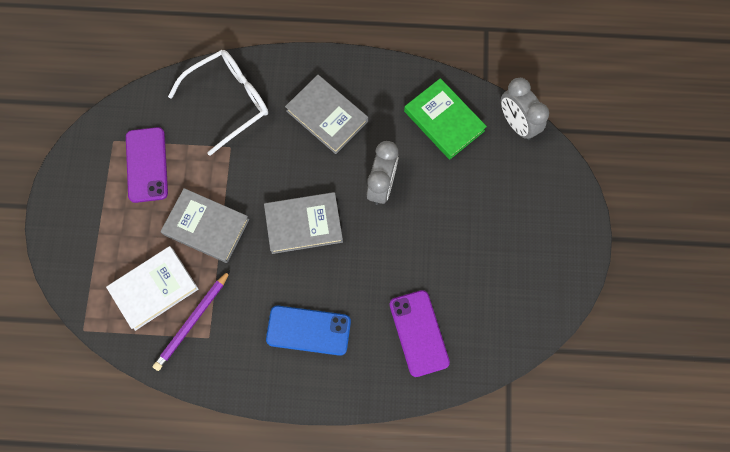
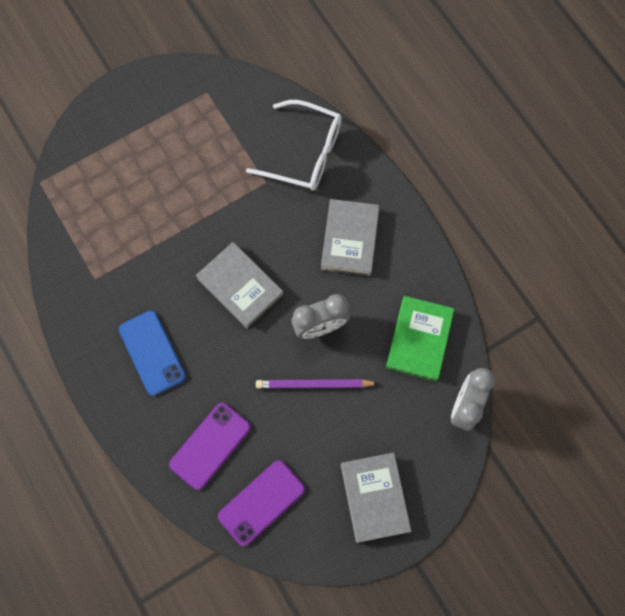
camera: 55 degrees right, 0 degrees up
white book [106,246,198,331] -> none
purple phone [126,127,168,203] -> purple phone moved to [218,460,305,546]
purple pencil [153,270,230,371] -> purple pencil moved to [256,379,379,389]
grey book [160,188,249,263] -> grey book moved to [341,453,411,543]

